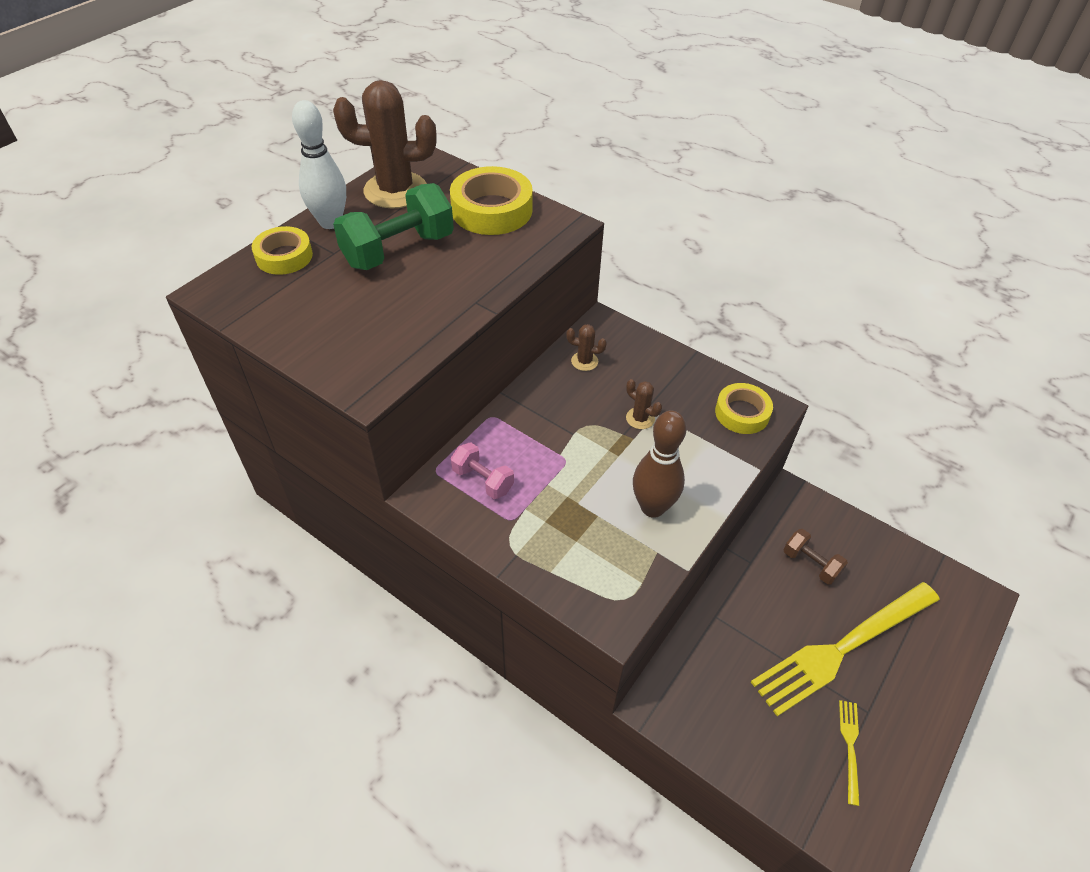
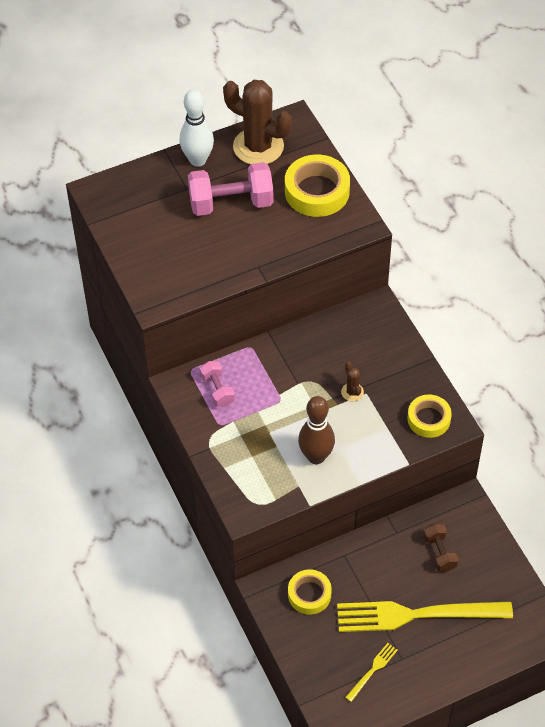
camera: 30 degrees right, 5 degrees up
yellow tape [252,226,313,275] -> yellow tape moved to [288,569,332,615]
green dumbbell [333,183,454,270] -> pink dumbbell [188,162,274,216]
brown cactus [566,324,607,371] -> none

